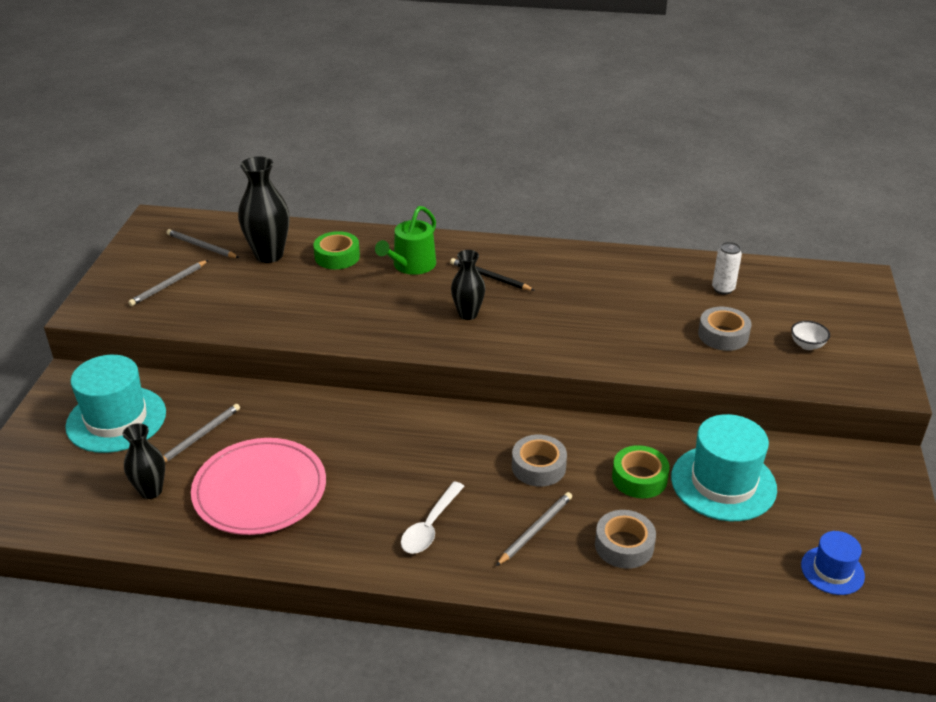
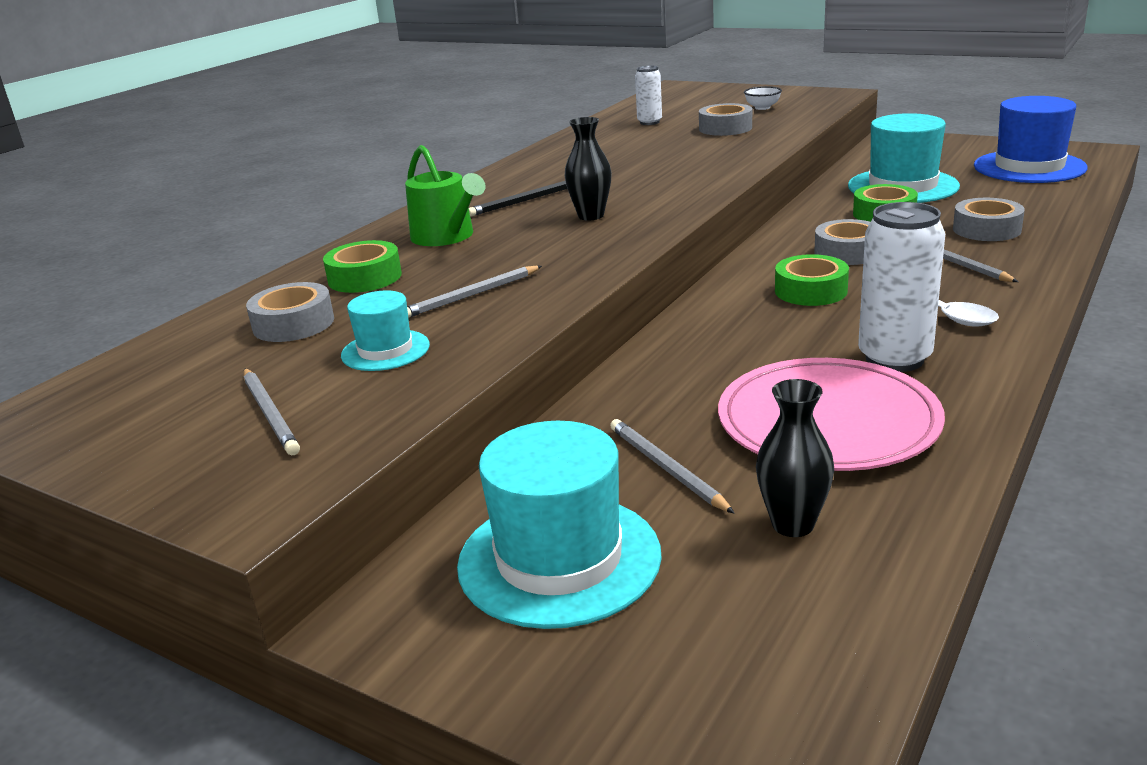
camera: 65 degrees left, 10 degrees down
grey pencil [167,229,239,258] -> grey pencil moved to [407,266,542,318]
black vase [238,156,289,263] -> grey tape [246,282,334,342]
blue hat [801,531,865,595] -> blue hat [974,96,1087,183], size x1.84
none -> turquoise hat [341,290,430,371]
none -> green tape [775,254,849,306]
none -> white can [858,202,945,372]

